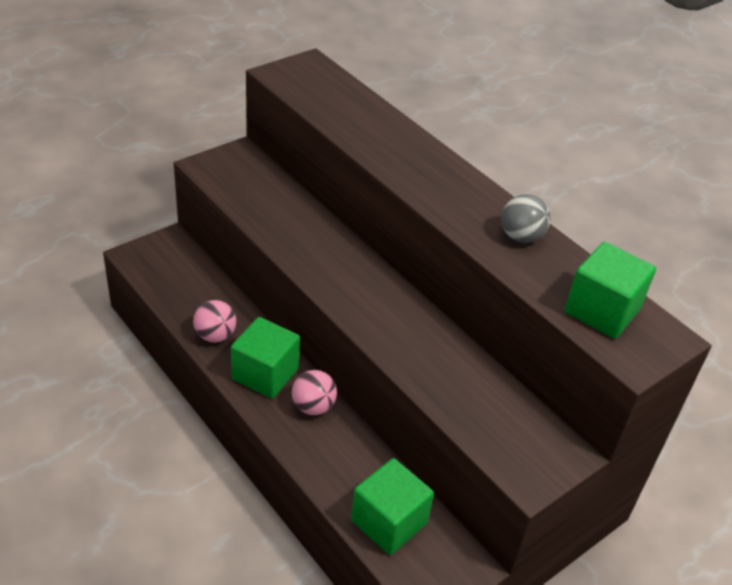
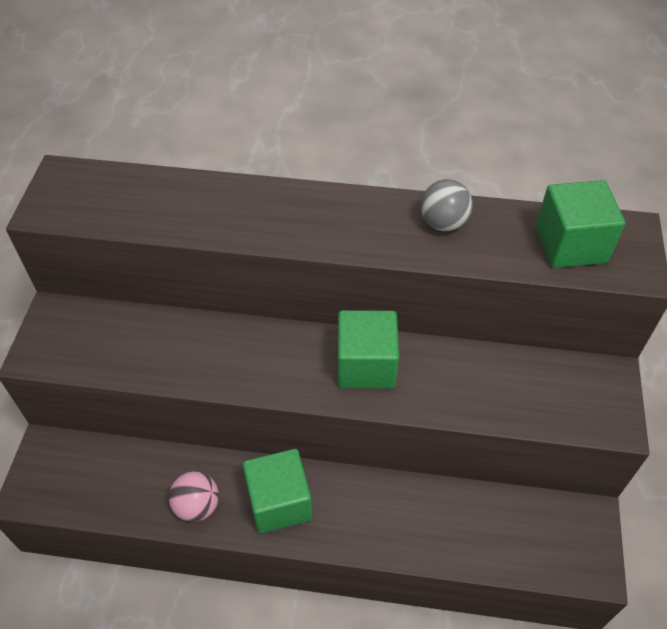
camera: 40 degrees left, 10 degrees up
pink ball [292,370,337,415] -> none
green cube [351,458,434,555] -> green cube moved to [338,310,399,389]

